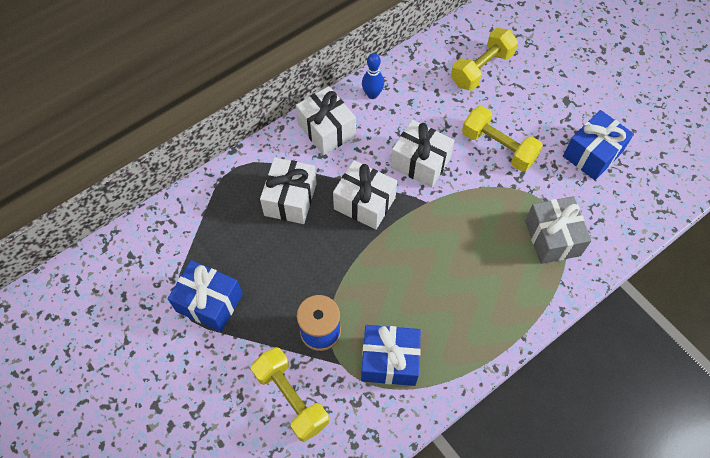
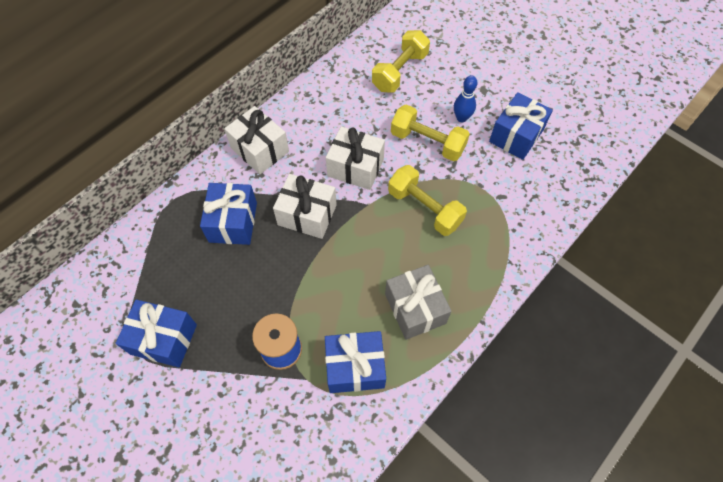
camera: 10 degrees left, 0 degrees up
yellow dumbbell [251,347,329,442] -> yellow dumbbell moved to [388,165,467,236]
white gift [260,157,317,224] -> blue gift [200,183,257,245]
blue bowling pin [362,53,384,99] -> blue bowling pin moved to [454,75,477,122]
grey gift [525,196,592,264] -> grey gift moved to [385,265,452,340]

